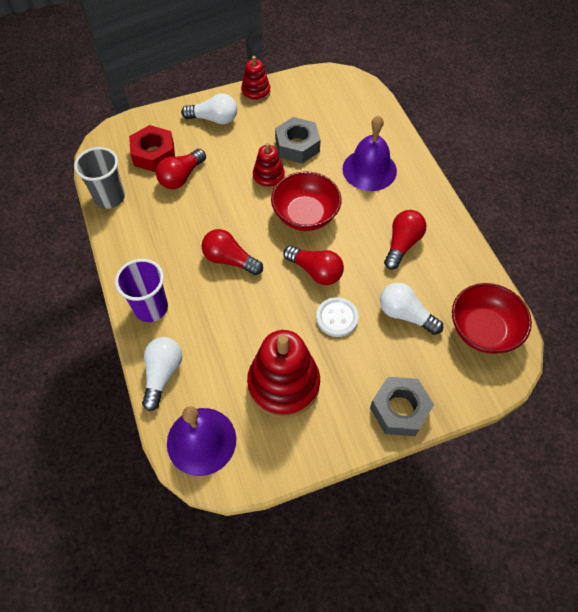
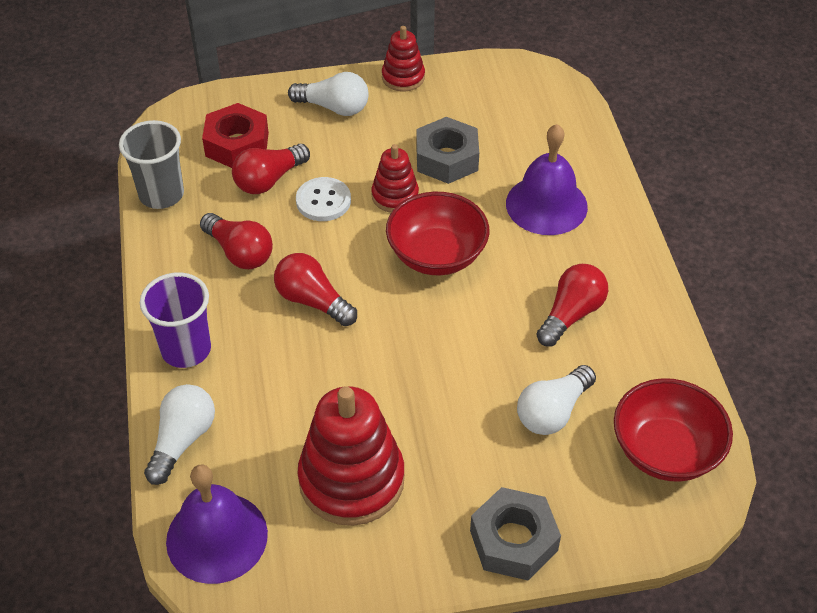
camera: 10 degrees right, 10 degrees down
red light bulb [283,246,344,285] -> red light bulb moved to [200,213,273,269]
white button [316,297,359,337] -> white button moved to [296,177,351,221]
white light bulb [380,283,443,335] -> white light bulb turned 90 degrees counterclockwise [517,365,596,435]

